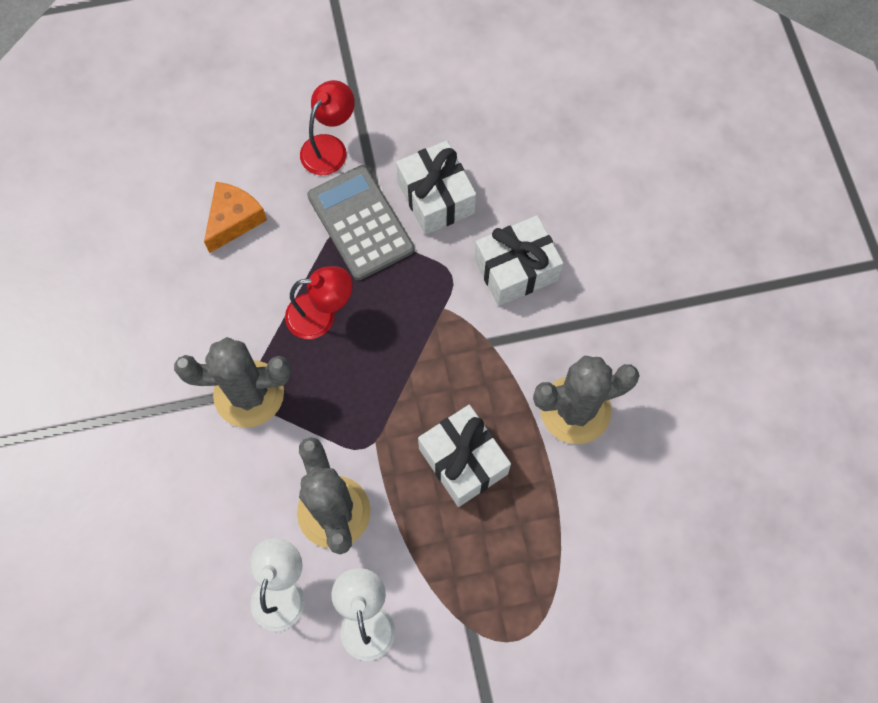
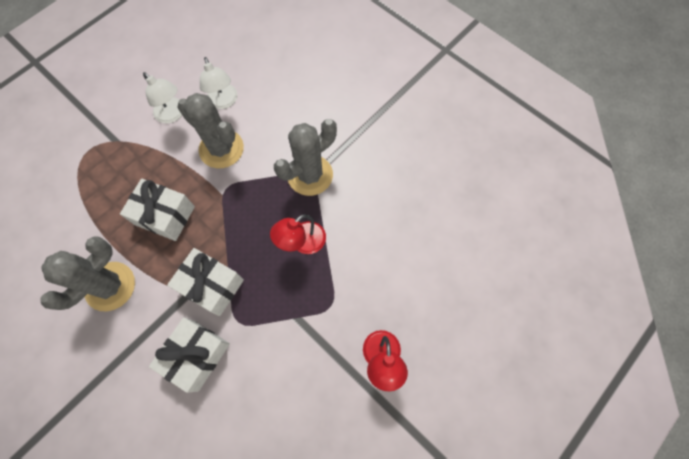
camera: 145 degrees right, 0 degrees up
orange cheese [204,182,267,253] -> none
grey calculator [307,165,414,280] -> none
white gift [396,141,476,235] -> white gift moved to [167,248,244,316]

